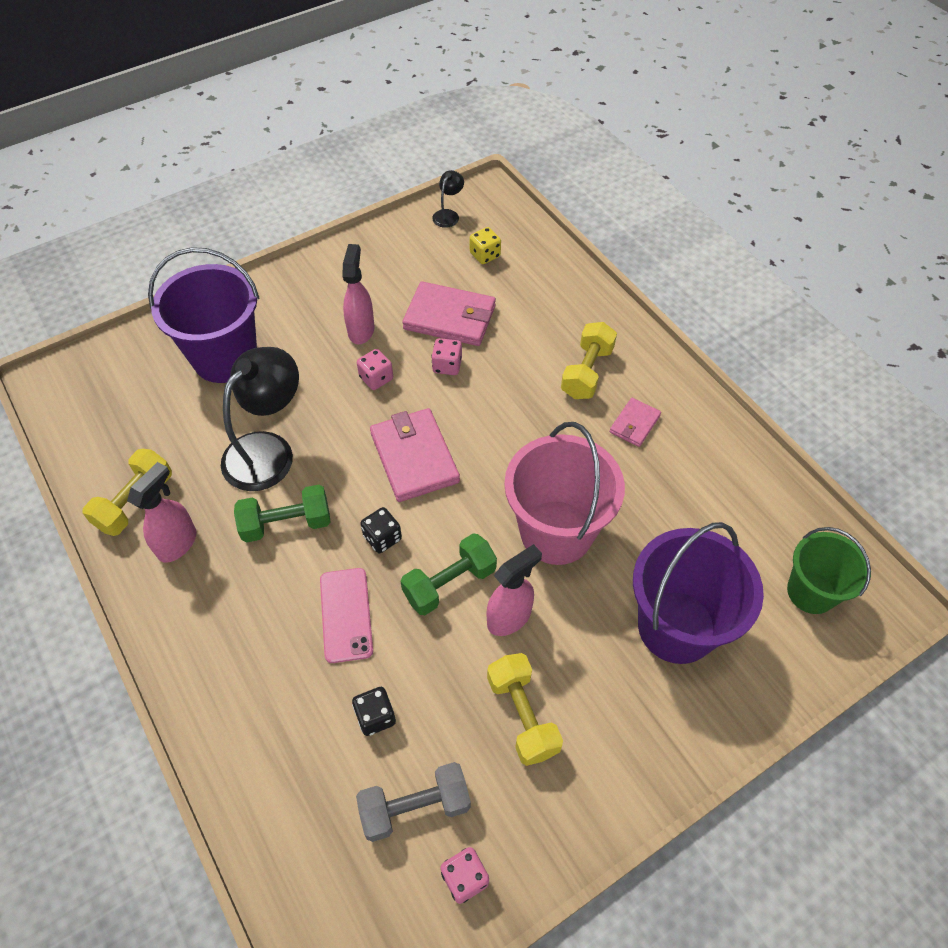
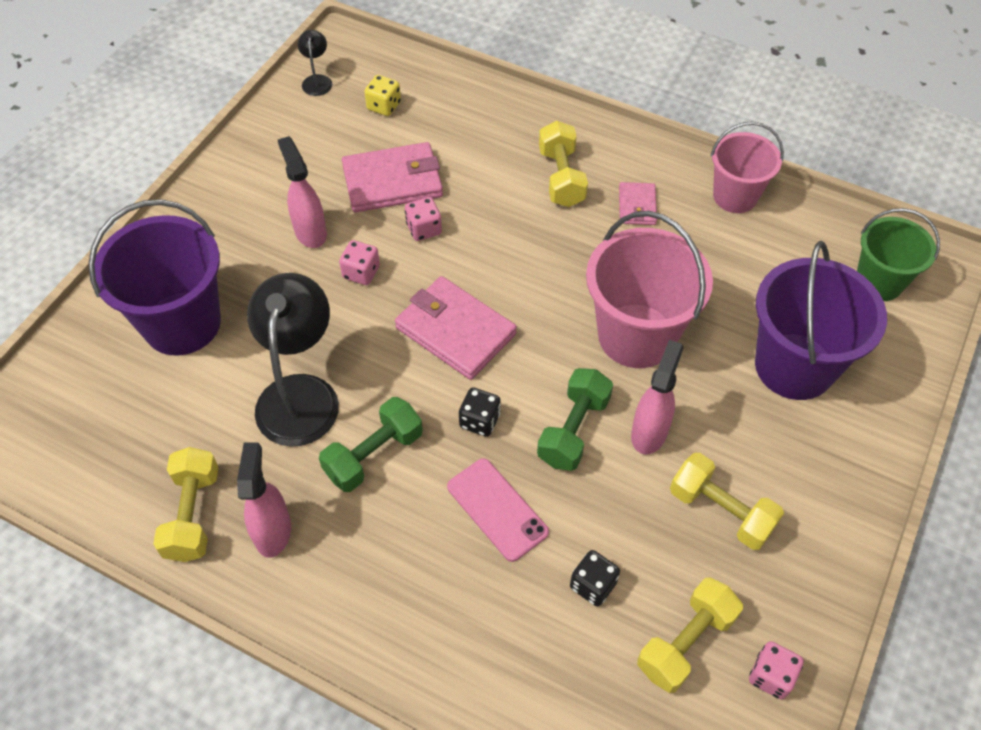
camera: 30 degrees left, 0 degrees up
grey dumbbell [356,762,471,842] -> yellow dumbbell [637,577,743,693]
none -> pink bucket [710,122,784,213]

